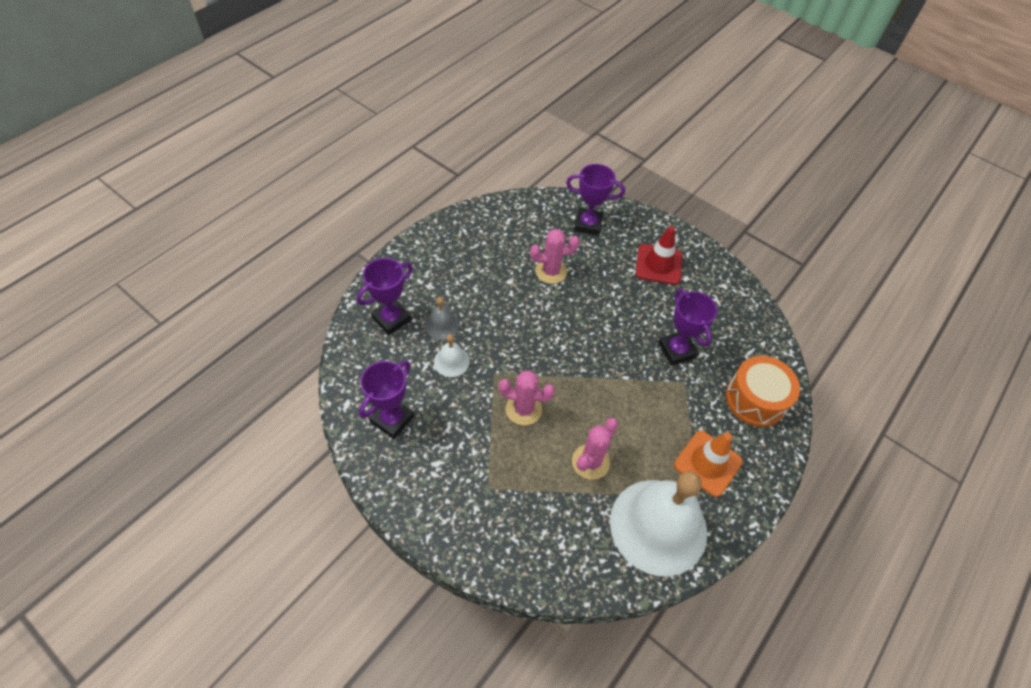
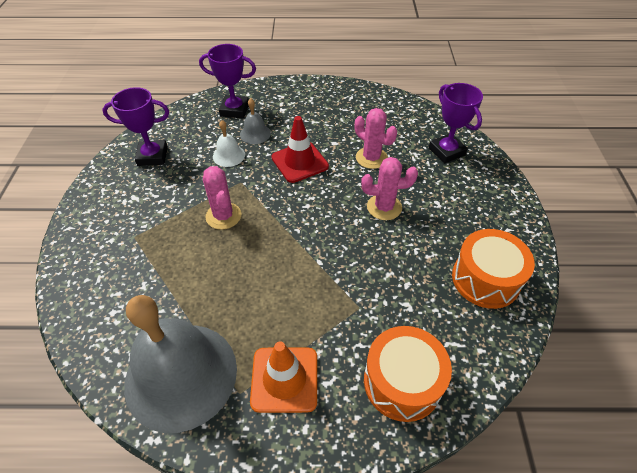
camera: 55 degrees right, 5 degrees down
pink cactus [572,418,618,480] -> pink cactus moved to [361,157,418,220]
white bell [610,471,707,576] -> grey bell [124,295,237,433]
red traffic cone [635,226,682,285] -> red traffic cone moved to [271,116,329,183]
purple trophy [658,289,717,365] -> none
none -> orange drum [452,229,535,309]

